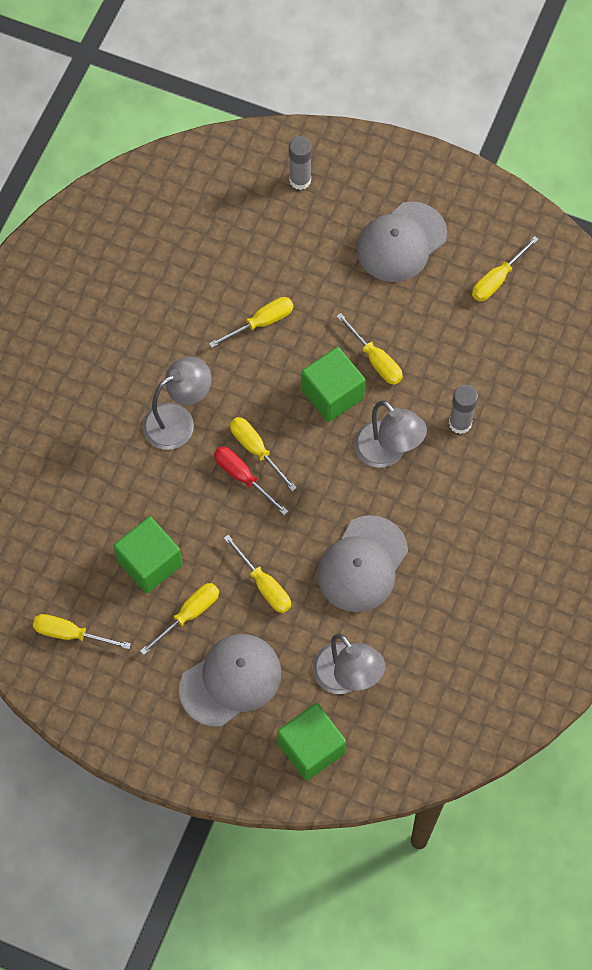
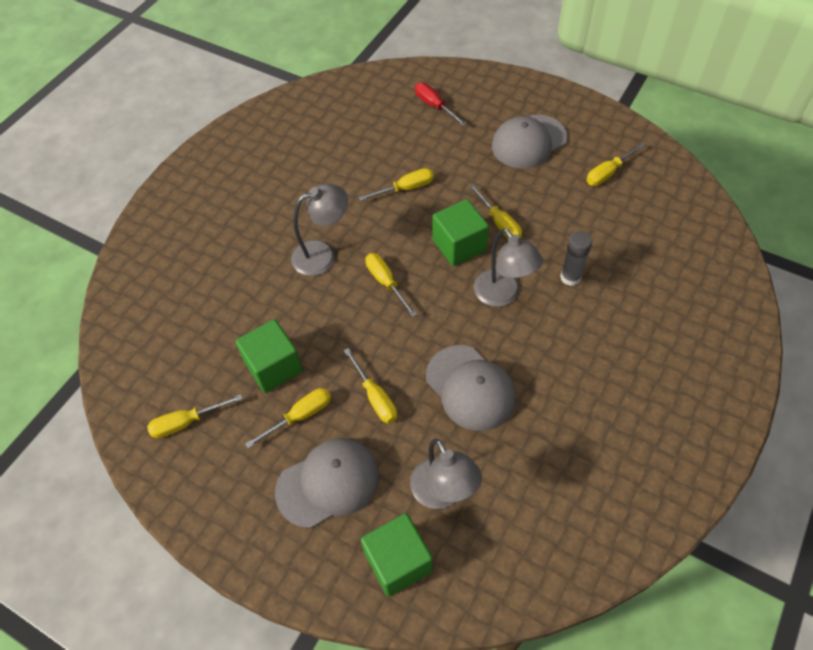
camera: 10 degrees right, 10 degrees down
yellow screwdriver [33,614,131,649] -> yellow screwdriver turned 45 degrees counterclockwise [147,394,243,438]
red screwdriver [214,446,289,515] -> red screwdriver moved to [415,83,467,126]
grey glue stick [289,136,312,190] -> none
grey cap [317,515,408,612] -> grey cap turned 75 degrees counterclockwise [426,345,516,431]

